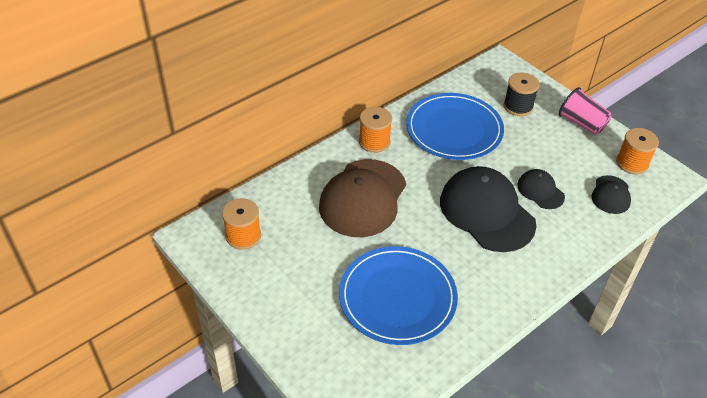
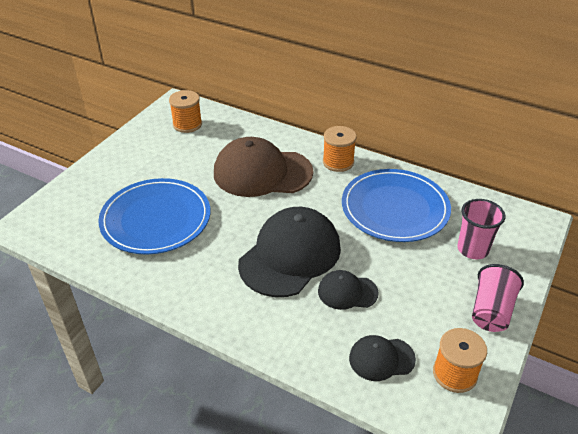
camera: 70 degrees right, 5 degrees down
black spool [503,73,540,116] -> pink cup [457,199,505,259]
black cap [517,169,565,209] -> black cap turned 120 degrees counterclockwise [318,270,379,310]

